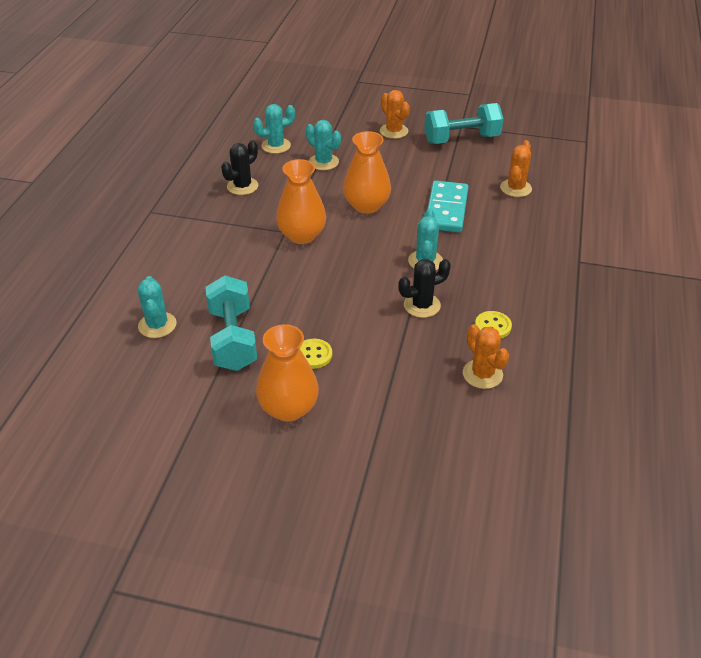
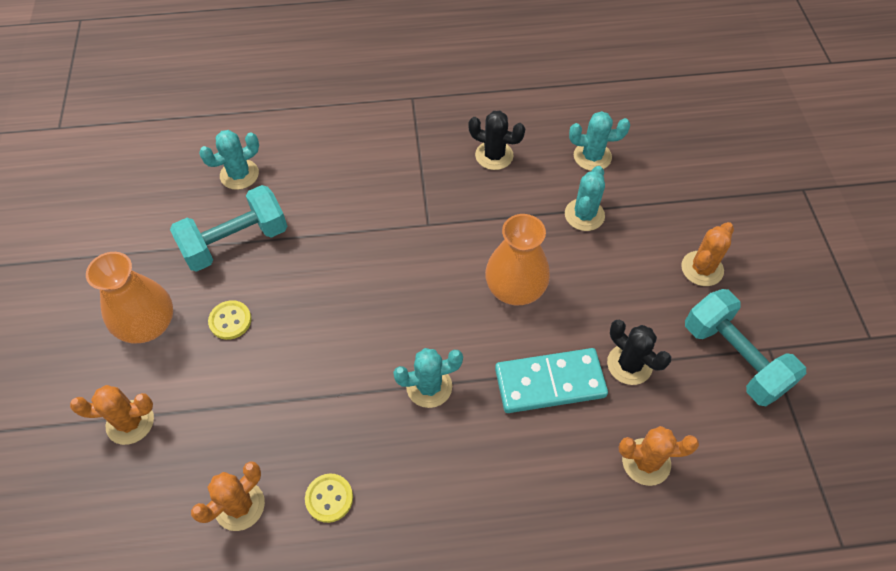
camera: 70 degrees right, 15 degrees up
turquoise cactus [253,104,295,154] -> turquoise cactus turned 45 degrees counterclockwise [569,111,630,171]
orange vase [276,159,326,244] -> none
black cactus [398,259,451,318] -> black cactus moved to [607,320,671,385]
none -> orange cactus [70,385,154,445]

